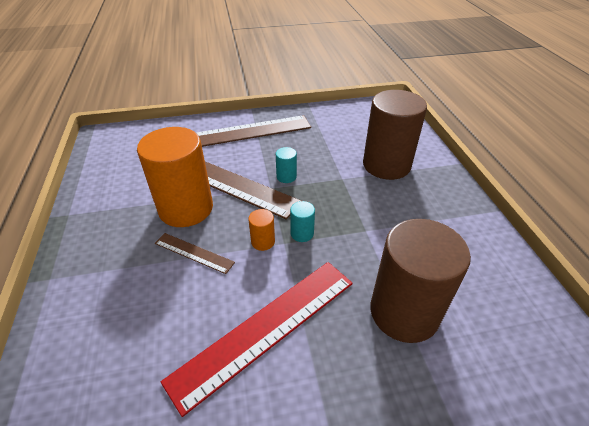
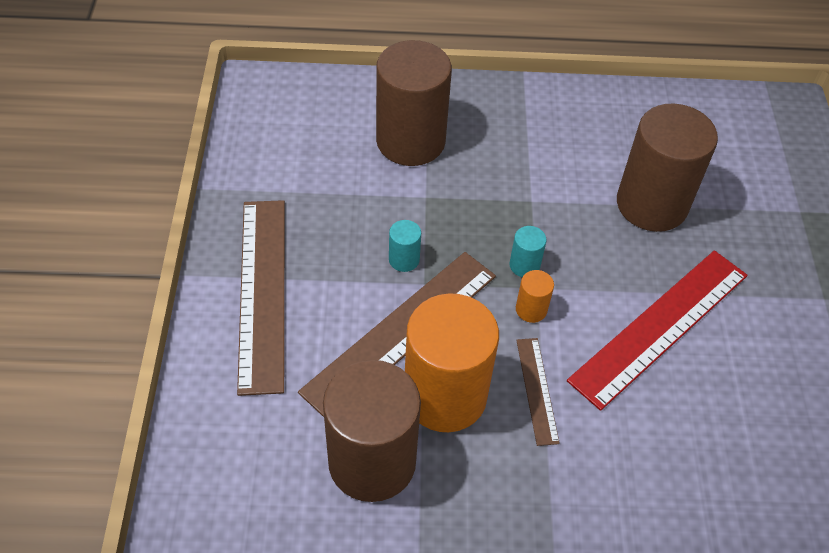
camera: 80 degrees left, 10 degrees up
brown ruler [155,233,235,274] -> brown ruler turned 45 degrees counterclockwise [516,338,560,446]
red ruler [161,262,353,417] -> red ruler turned 75 degrees clockwise [567,250,748,411]
none -> brown cylinder [323,360,421,502]

